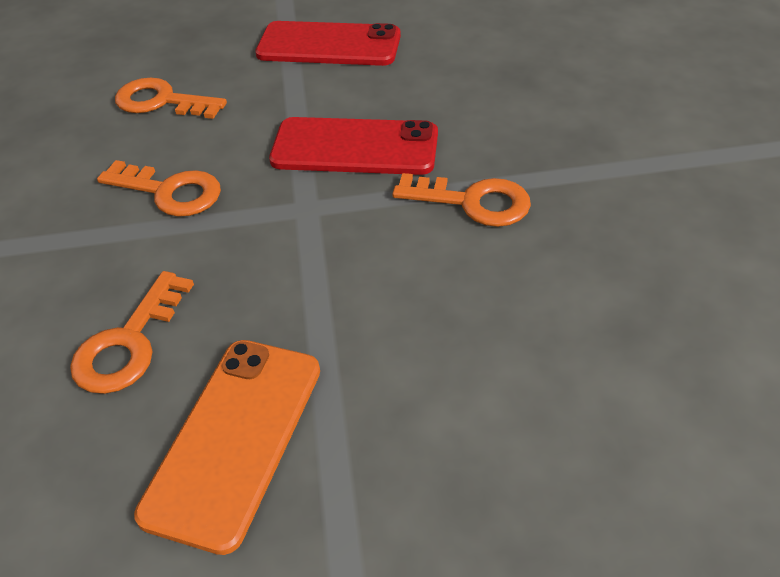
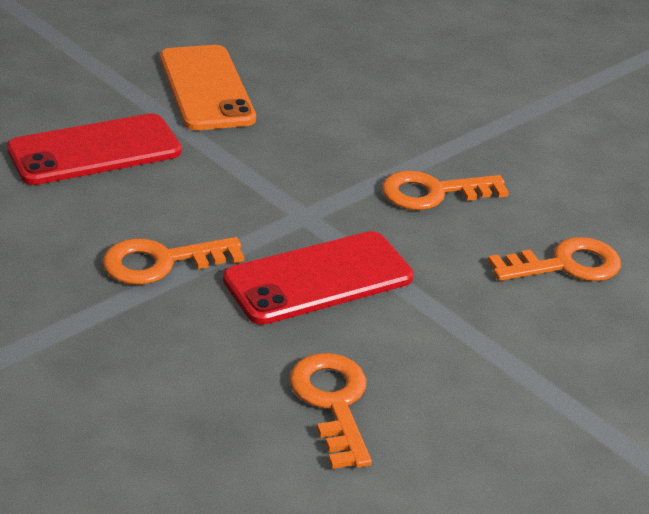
camera: 140 degrees right, 10 degrees down
orange key [70,271,194,394] -> orange key moved to [289,353,372,469]
red phone [255,21,401,66] -> red phone moved to [7,113,182,185]

